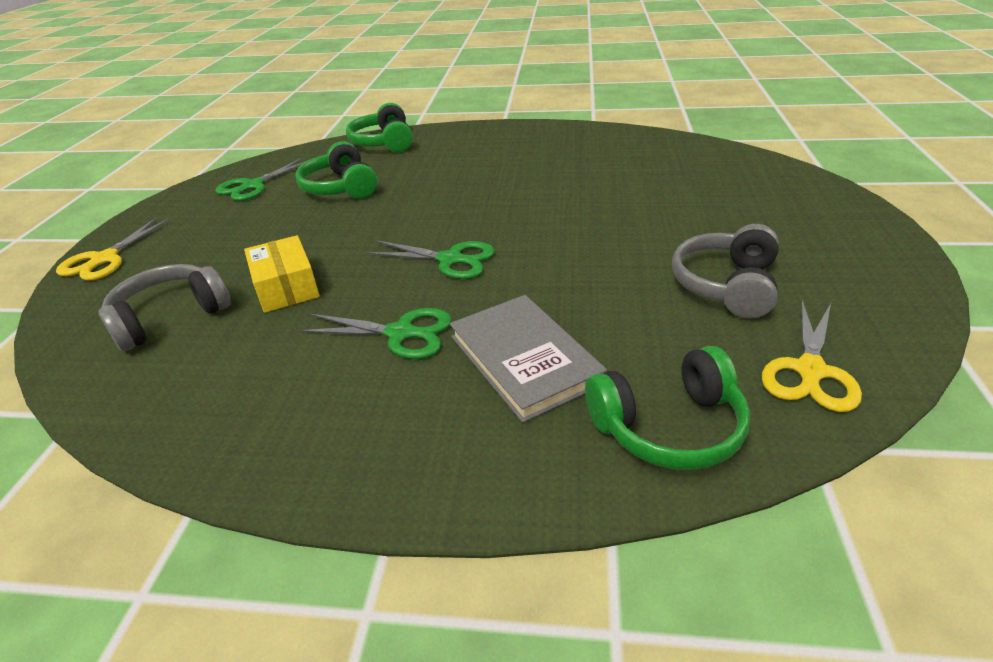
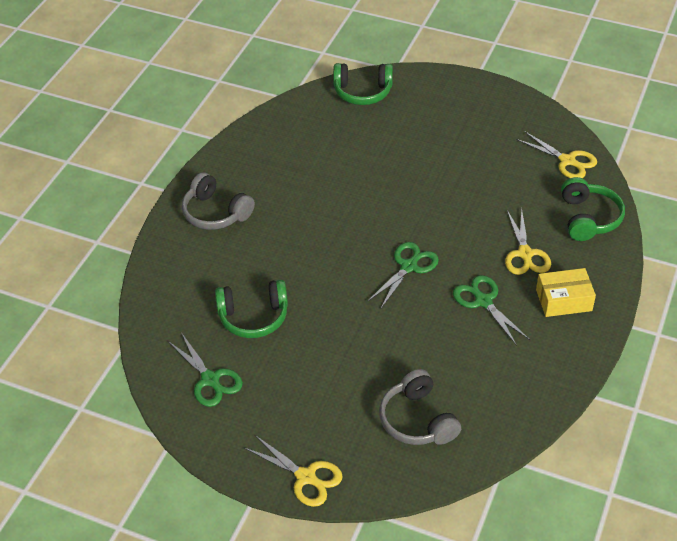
camera: 75 degrees left, 10 degrees up
yellow box [244,235,320,313] -> yellow box moved to [536,268,596,317]
green scissors [298,308,452,359] -> green scissors turned 60 degrees counterclockwise [453,275,530,346]
green headphones [346,103,413,152] -> green headphones moved to [333,63,393,105]
grey book [450,295,607,423] -> yellow scissors [505,209,551,275]
grey headphones [672,224,779,319] -> grey headphones moved to [182,172,255,230]

